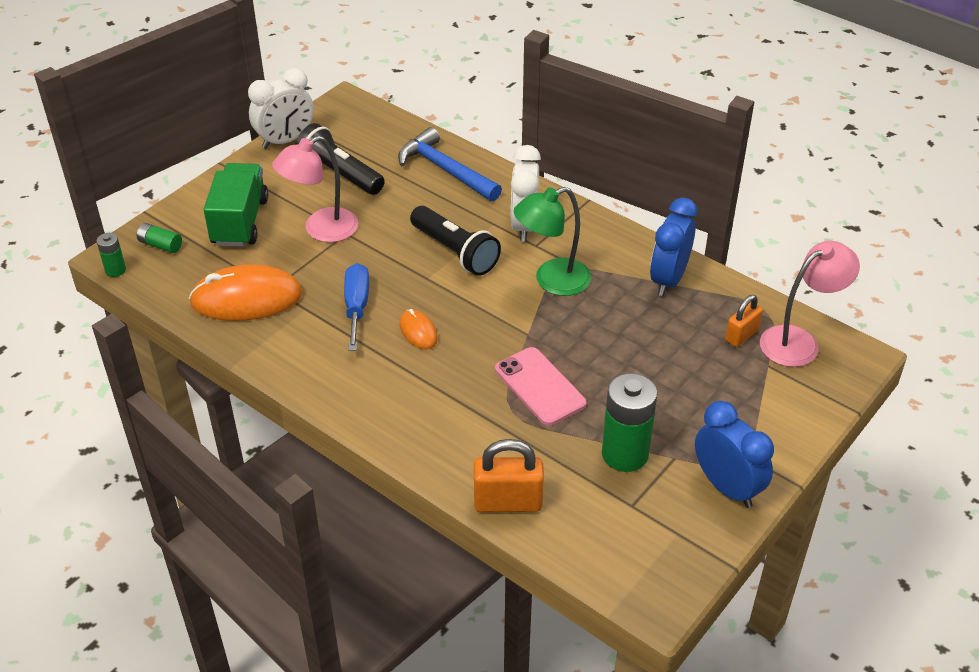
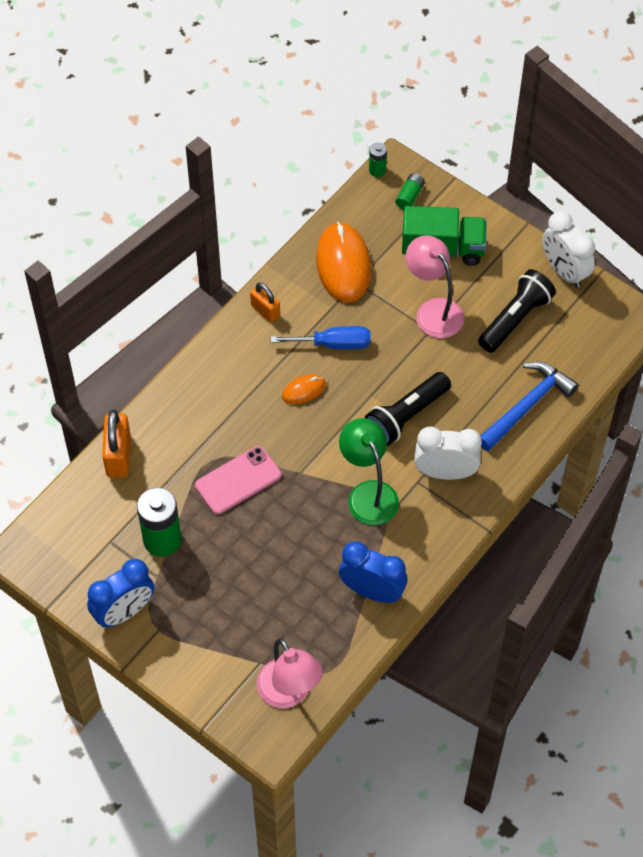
camera: 90 degrees right, 15 degrees up
orange padlock [725,295,763,347] -> orange padlock moved to [250,283,280,322]

